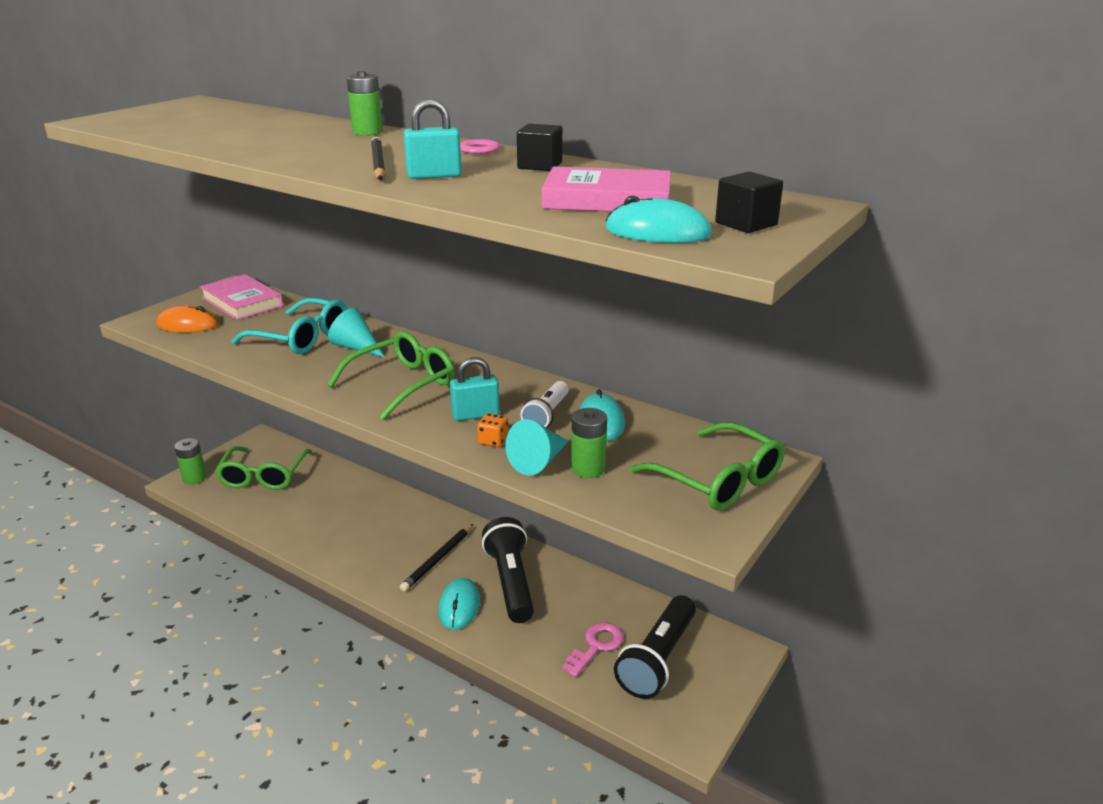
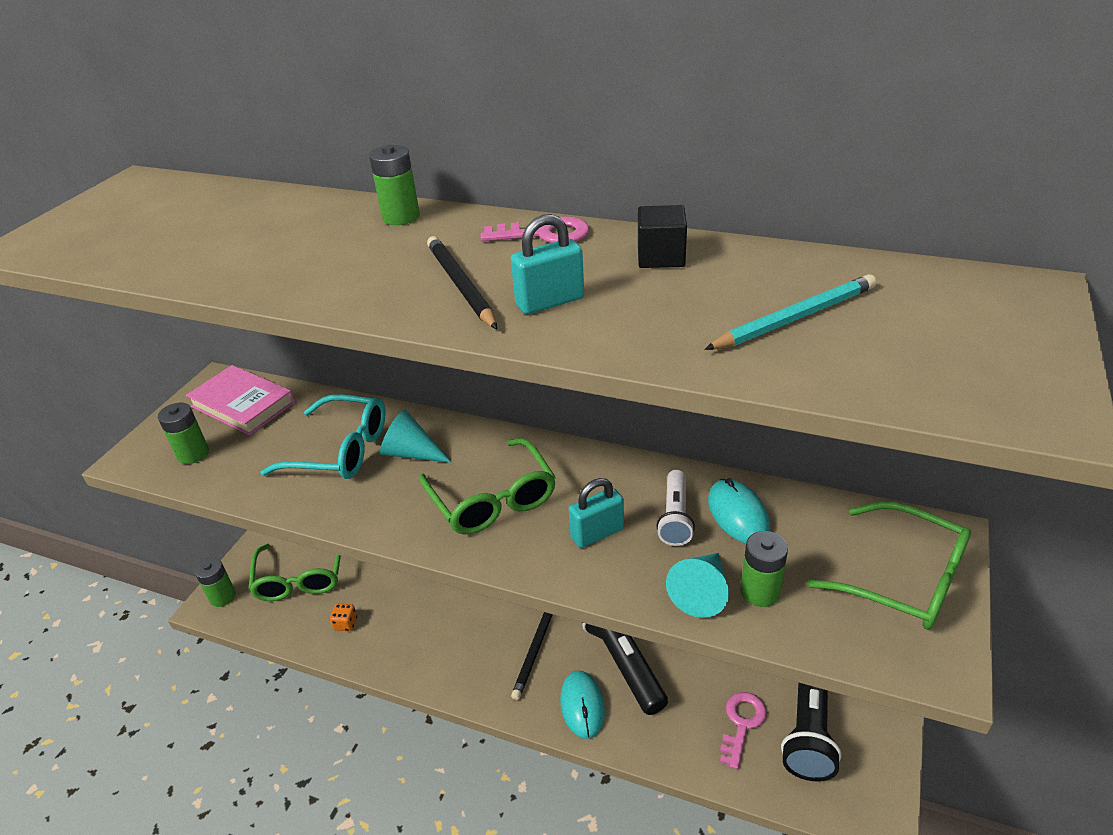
camera: 10 degrees left, 10 degrees up
orange mouse [156,305,219,332] -> green battery [158,403,209,464]
green glasses [327,331,455,420] -> green glasses turned 120 degrees clockwise [419,438,556,535]
orange dice [477,413,508,447] -> orange dice moved to [330,604,357,631]
pink book [542,166,671,212] -> turquoise pencil [704,274,876,350]
turquoise mouse [605,196,712,243] -> none
black cube [715,171,783,233] -> none

